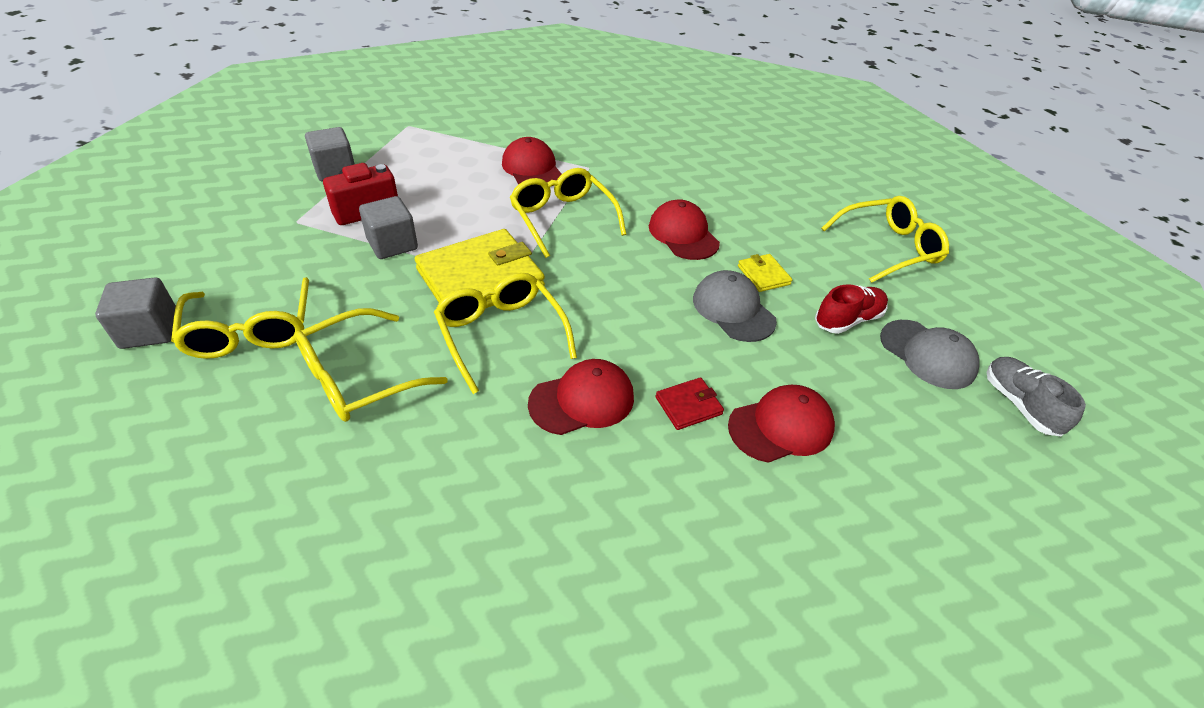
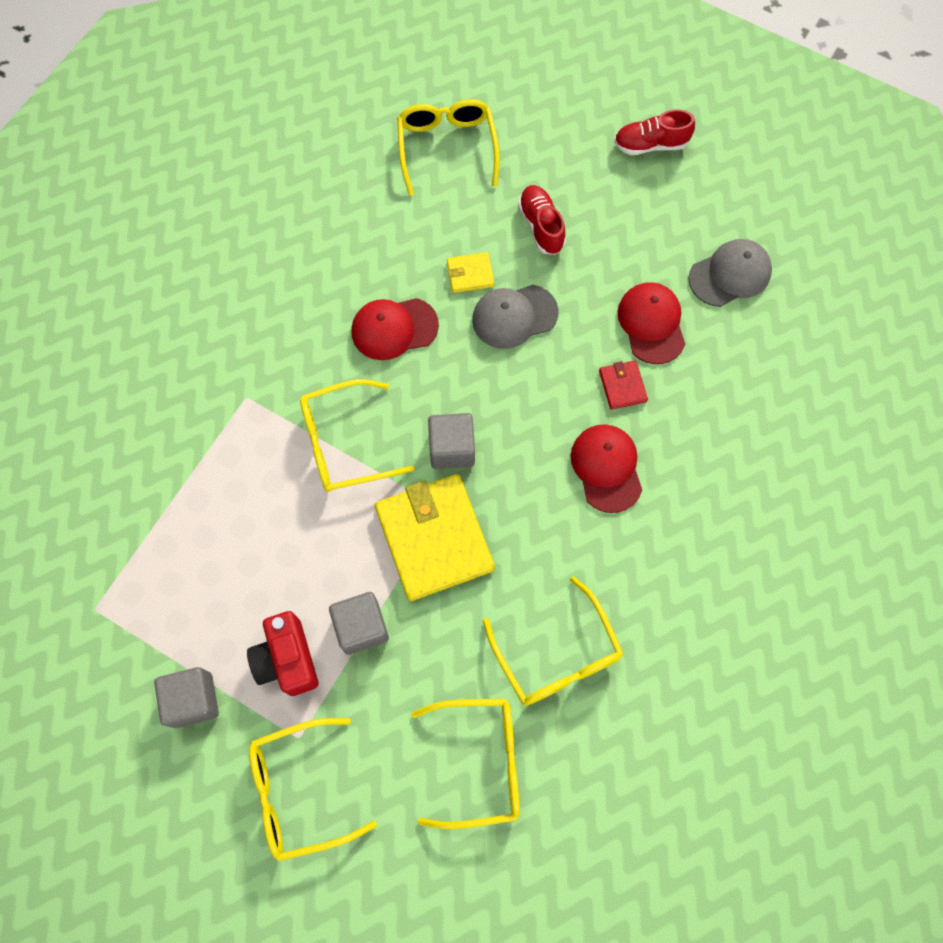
camera: 75 degrees left, 25 degrees up
grey cube [95,277,176,349] -> grey cube moved to [428,413,475,469]
yellow glasses [434,273,577,394] -> yellow glasses moved to [249,718,377,861]
red cap [502,137,562,186] -> none
grey cap [880,320,980,389] -> grey cap moved to [688,239,772,307]
grey shoe [986,357,1086,437] -> red shoe [614,110,695,155]

